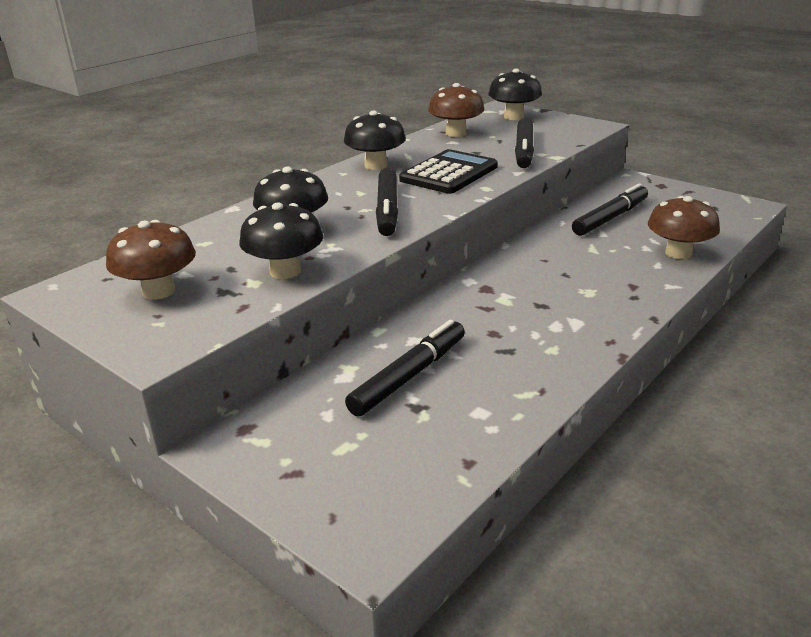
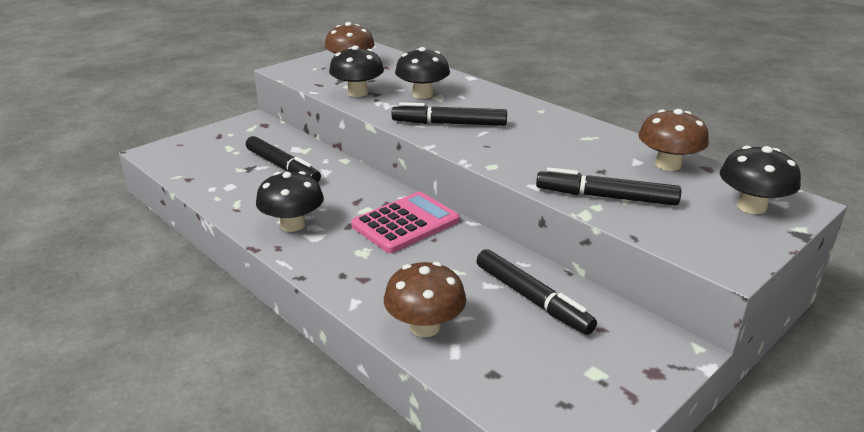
camera: 95 degrees right, 0 degrees up
black mushroom [344,111,406,170] -> black mushroom moved to [256,171,324,232]
black calculator [399,149,498,194] -> none
none -> pink calculator [351,192,460,253]

